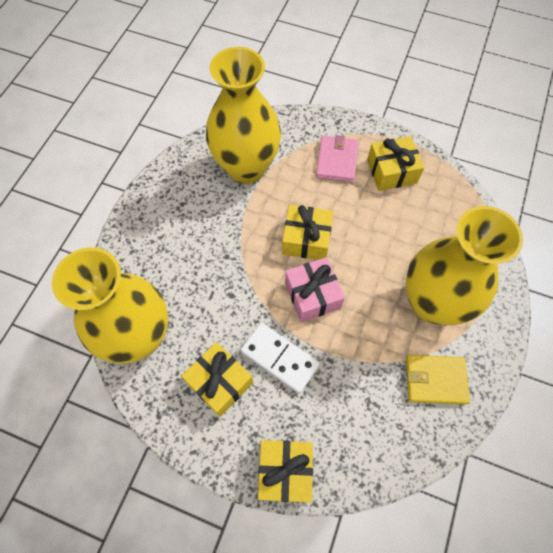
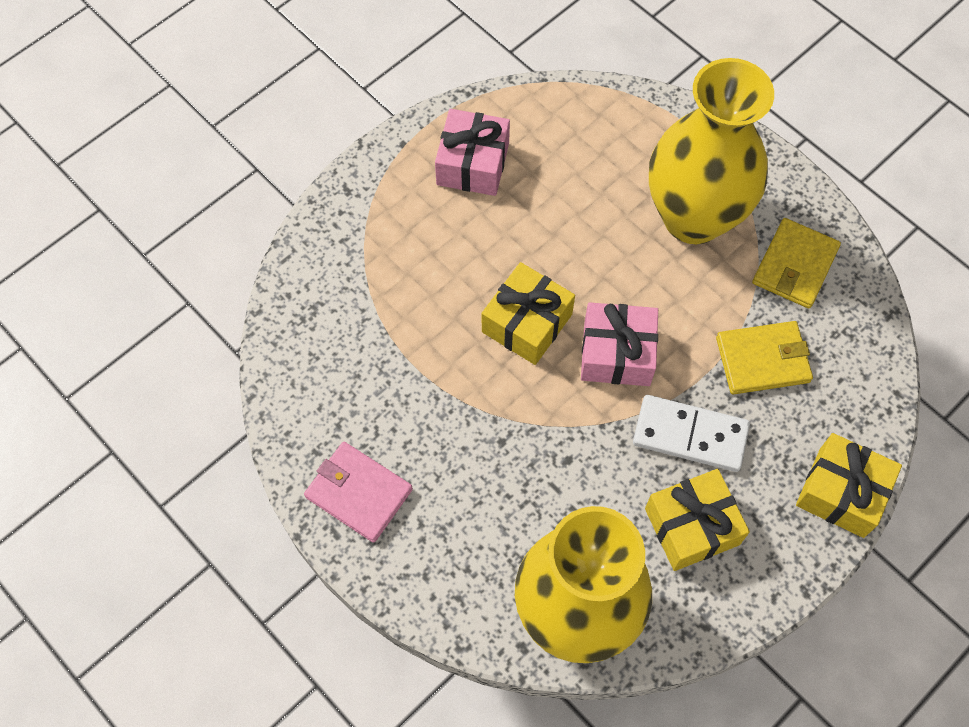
camera: 65 degrees left, 0 degrees up
yellow vase [206,47,281,184] -> none
white domino [240,323,320,393] -> white domino turned 45 degrees clockwise [633,395,750,472]
pink wallet [316,135,359,182] -> pink wallet moved to [304,442,413,543]
yellow gift [367,136,424,191] -> pink gift [435,109,510,196]
none -> yellow wallet [716,321,813,395]

